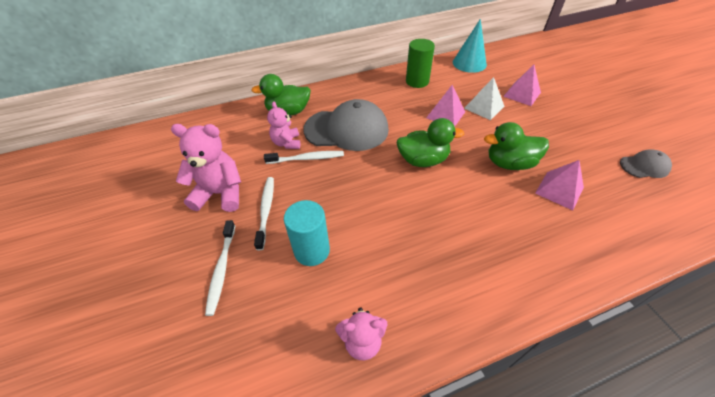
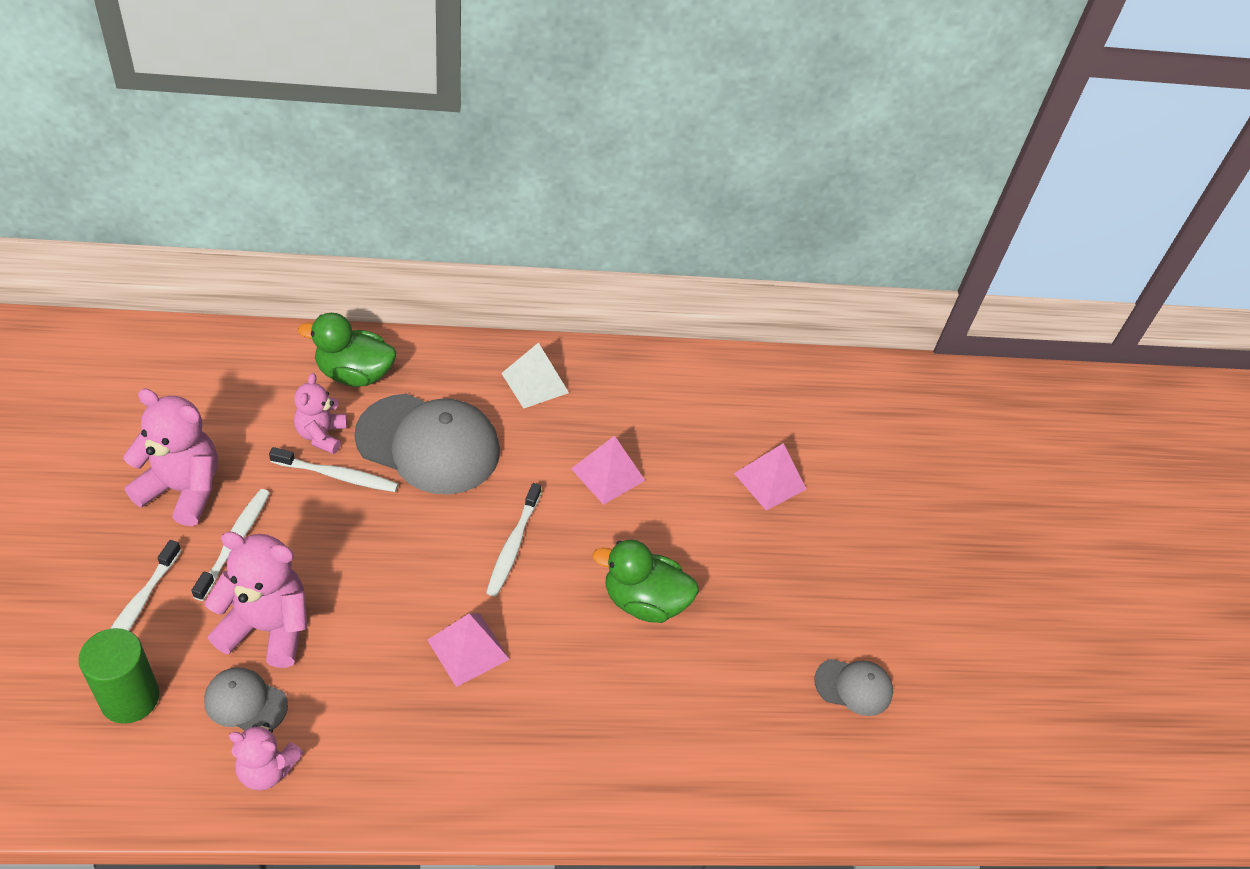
camera: 10 degrees right, 0 degrees up
turquoise cylinder [284,200,330,266] -> pink teddy bear [204,532,307,668]
green duck [397,118,464,167] -> white toothbrush [486,483,541,597]
green cylinder [406,39,435,88] -> green cylinder moved to [78,628,159,724]
turquoise cone [453,19,487,73] -> none
white pyramid [464,77,505,120] -> white pyramid moved to [501,343,569,409]
pink pyramid [535,160,584,210] -> pink pyramid moved to [427,613,510,687]
none -> grey cap [204,667,288,730]

